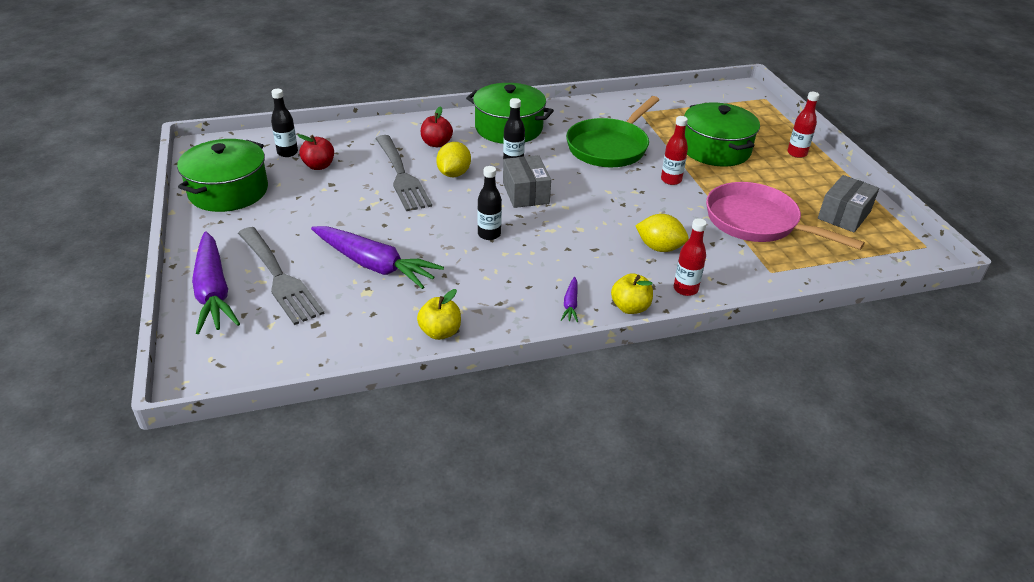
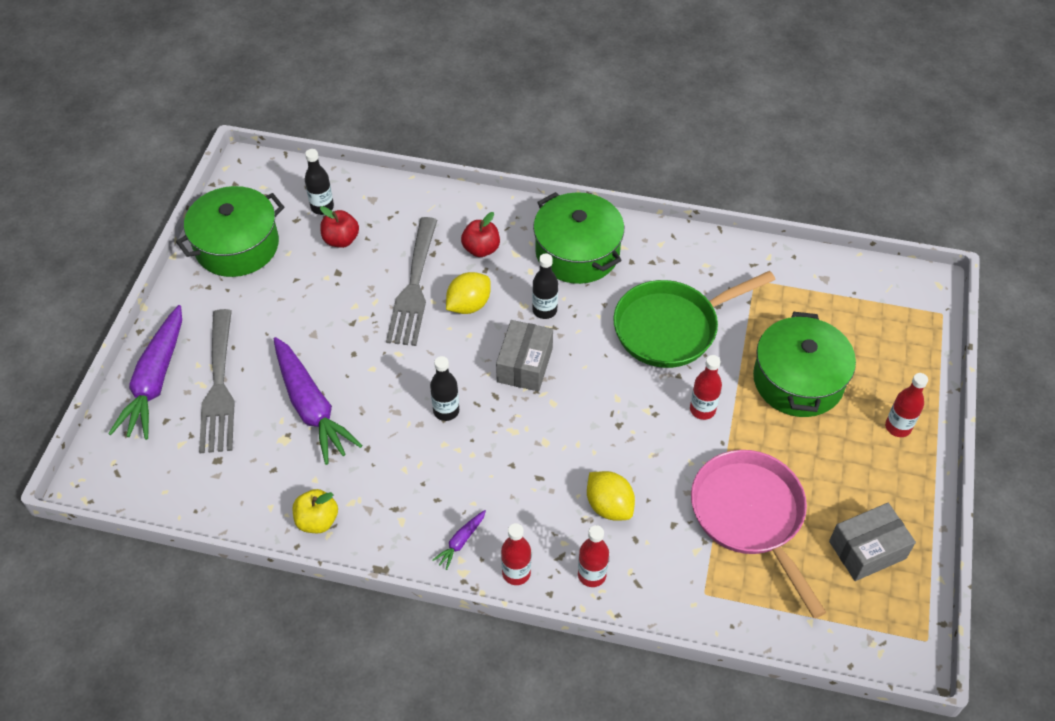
camera: 30 degrees right, 15 degrees up
yellow apple [611,273,653,314] -> red bottle [501,523,531,585]

